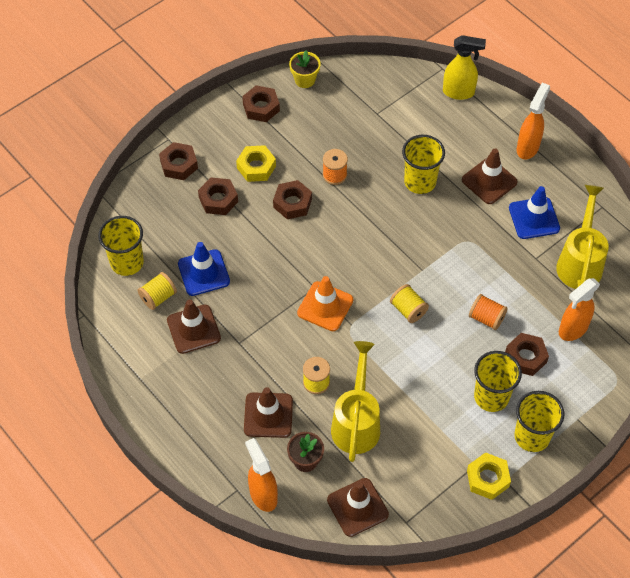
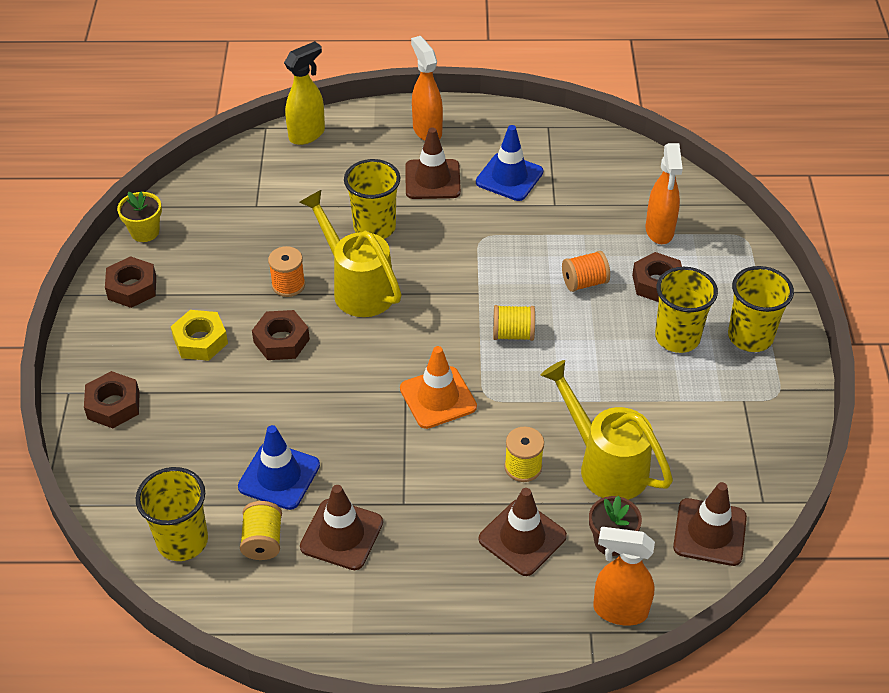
camera: 50 degrees left, 10 degrees down
brown nut [198,177,238,215] -> none
yellow nut [467,452,511,500] -> none
yellow watering can [556,185,609,289] -> yellow watering can moved to [299,190,402,317]

